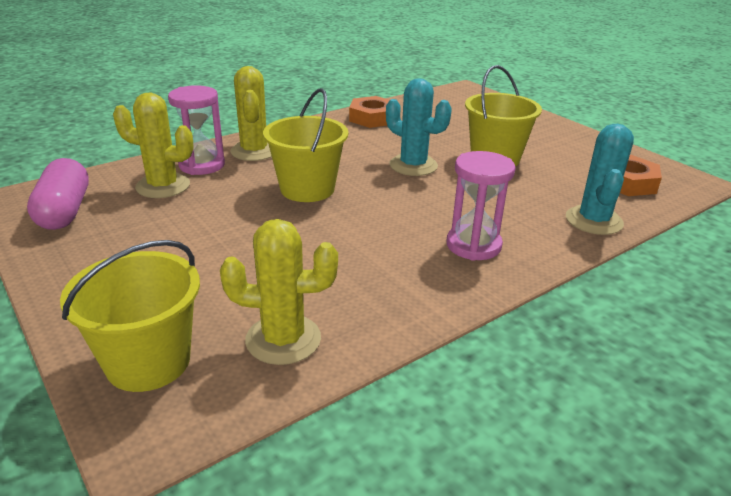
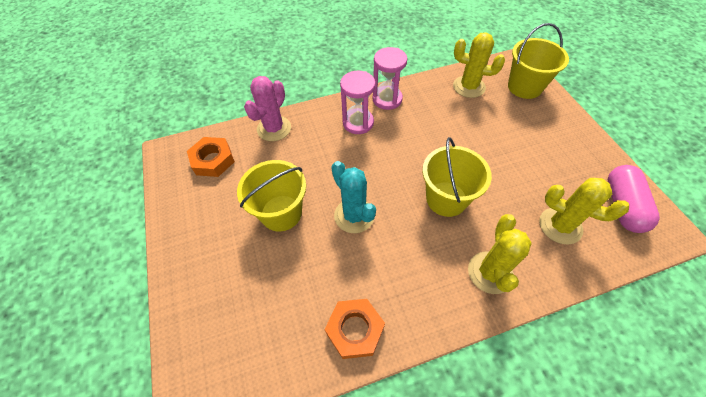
camera: 160 degrees left, 25 degrees up
pink hourglass [168,85,225,175] -> pink hourglass moved to [372,47,407,110]
turquoise cactus [566,124,634,235] -> pink cactus [244,76,291,141]

